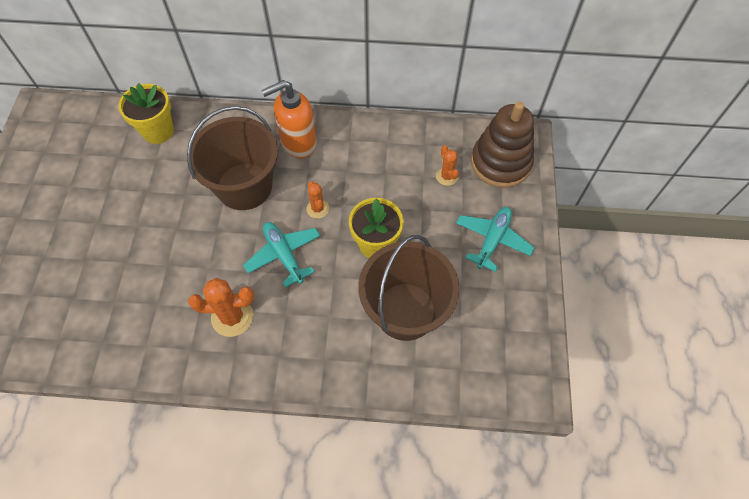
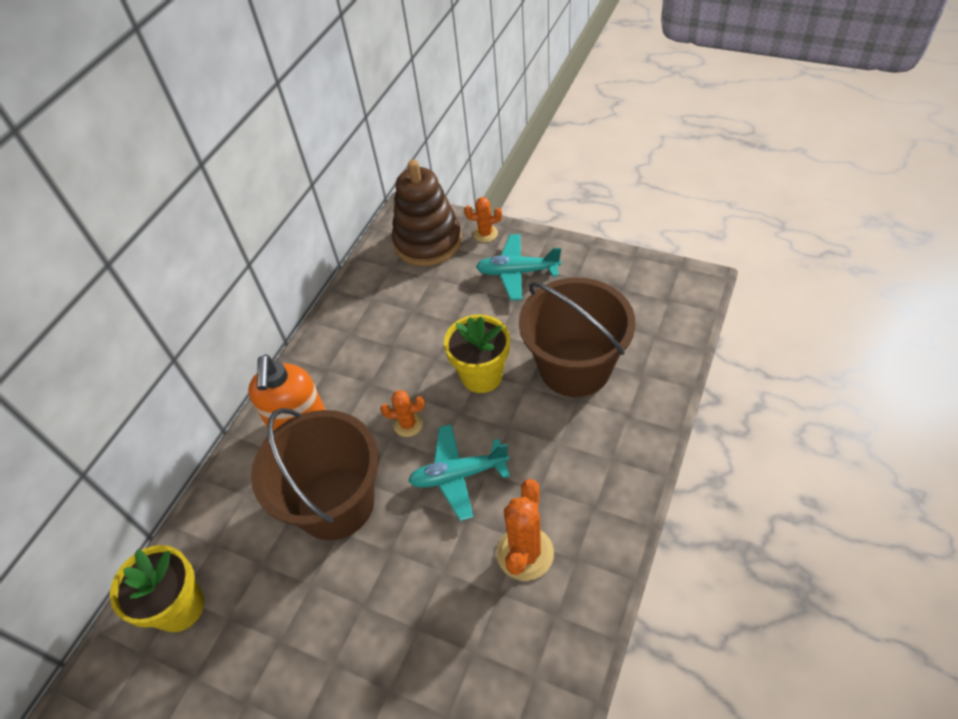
camera: 65 degrees left, 10 degrees down
orange cactus [436,145,459,186] -> orange cactus moved to [464,197,502,242]
turquoise plane [456,207,535,272] -> turquoise plane turned 45 degrees counterclockwise [476,234,561,301]

